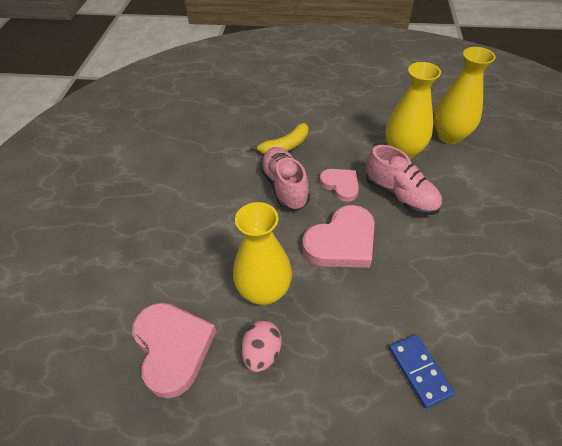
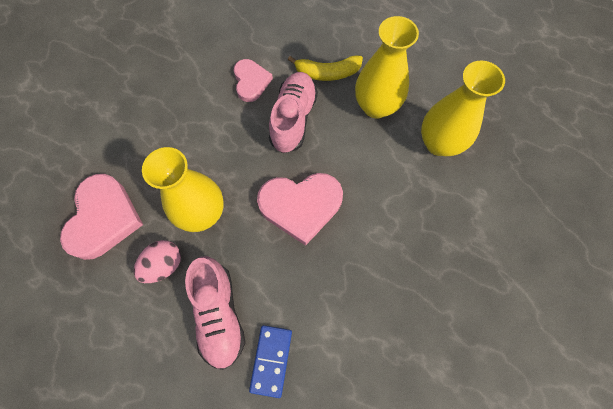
camera: 30 degrees right, 20 degrees up
pink heart [320,169,359,202] -> pink heart moved to [233,59,273,102]
pink shoe [366,145,442,215] -> pink shoe moved to [185,256,245,370]
yellow vase [434,47,496,144] -> yellow vase moved to [355,16,419,118]

